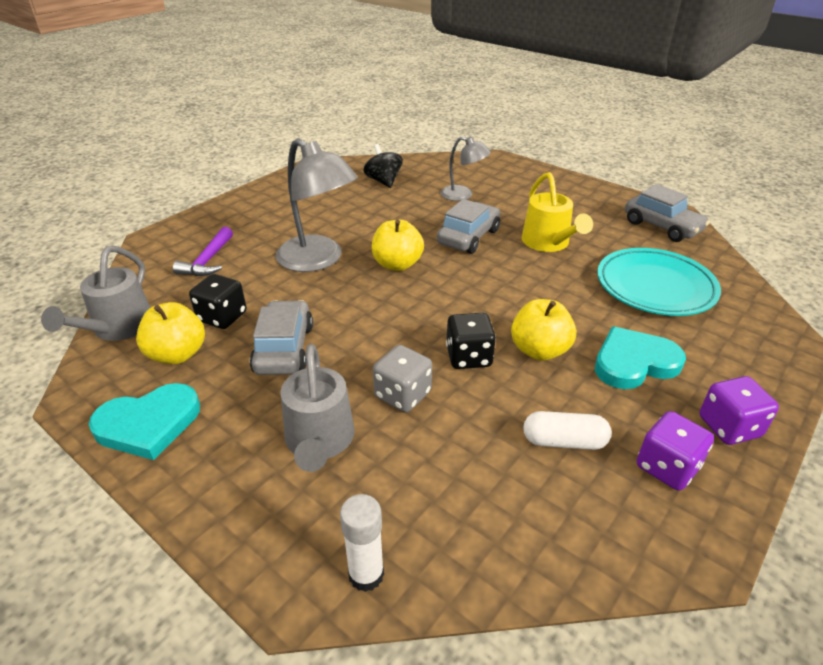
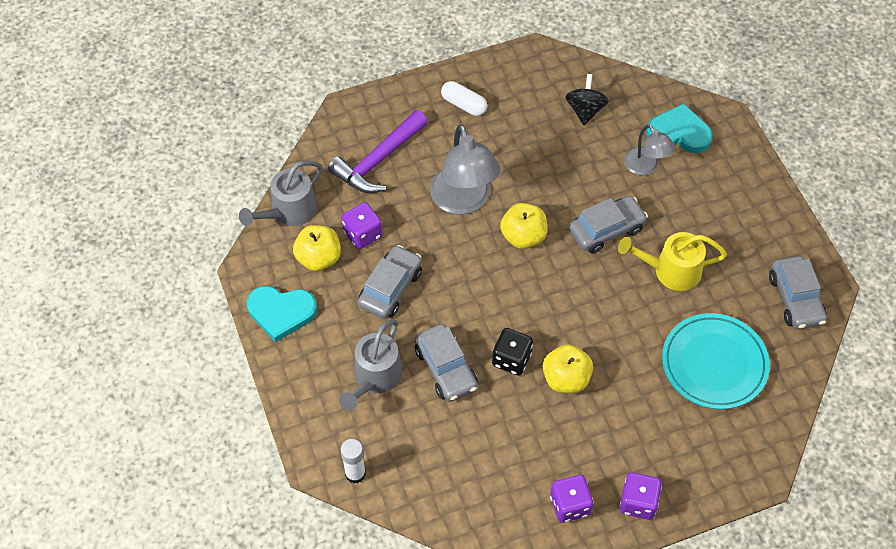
camera: 30 degrees right, 20 degrees up
purple hammer [173,227,233,276] -> purple hammer [328,110,428,193], size x1.56
black dice [189,274,246,329] -> purple dice [341,202,382,249]
grey dice [373,345,432,412] -> grey car [415,324,478,402]
yellow watering can [522,172,593,252] -> yellow watering can turned 75 degrees clockwise [618,232,727,291]
white capsule [523,411,612,450] -> white capsule moved to [441,81,487,116]
turquoise heart [595,327,686,389] -> turquoise heart moved to [646,103,713,153]

